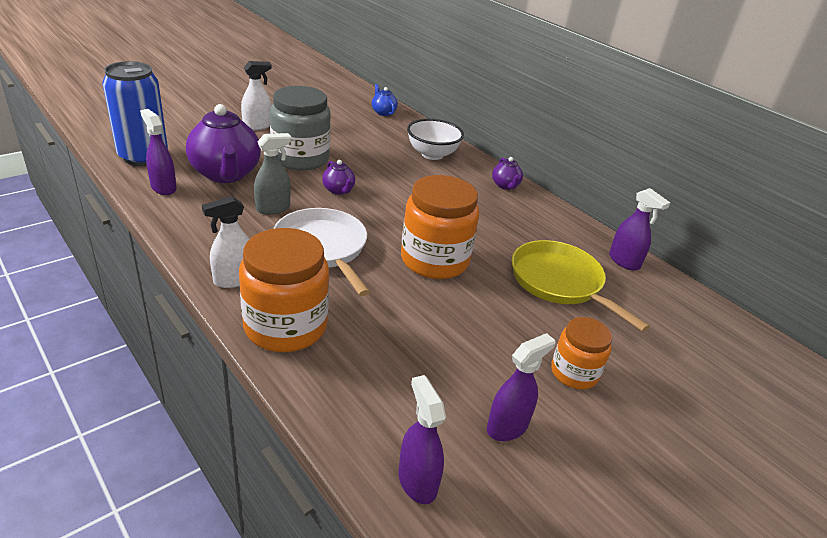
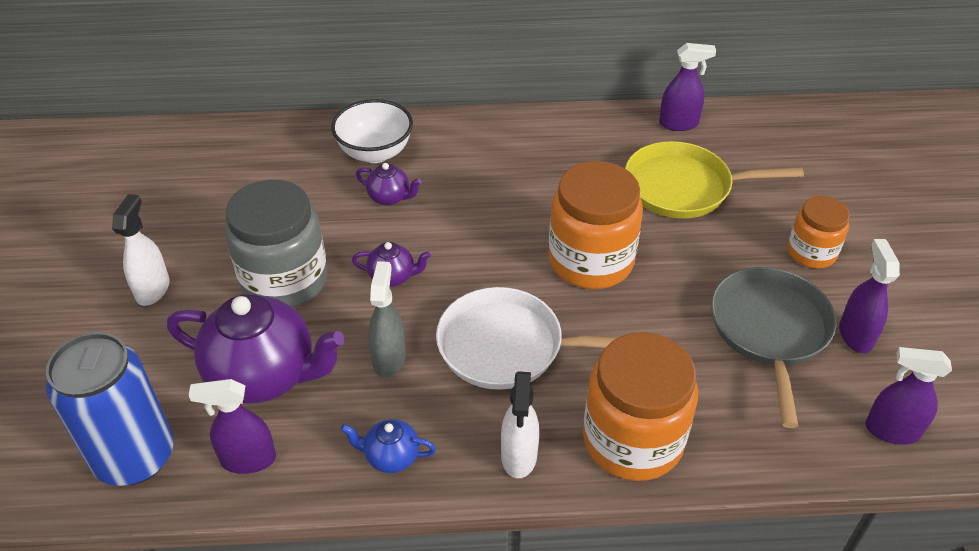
camera: 50 degrees left, 10 degrees up
blue teapot [372,84,398,116] -> blue teapot moved to [341,419,436,473]
purple teapot [492,157,523,190] -> purple teapot moved to [356,163,422,206]
none -> grey pan [711,267,837,428]

